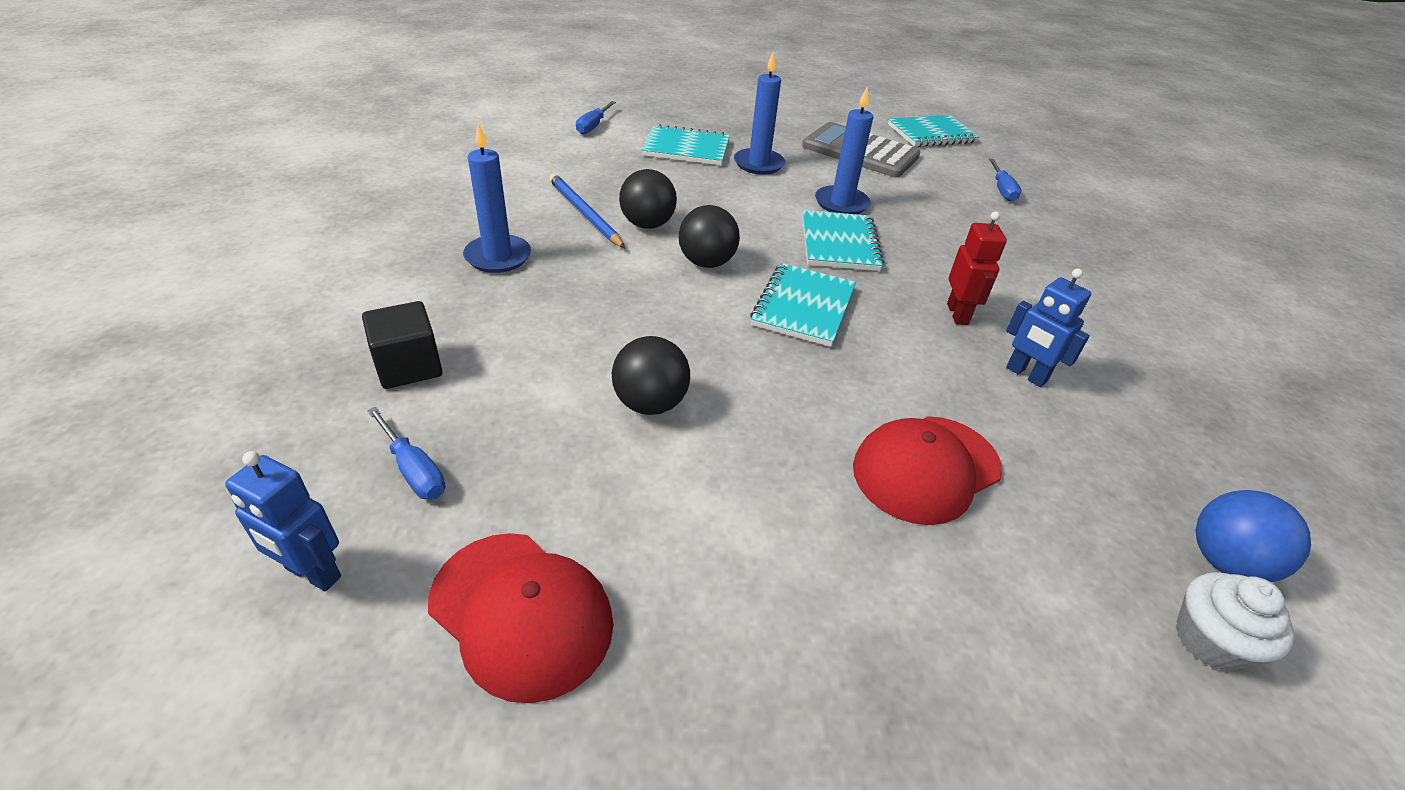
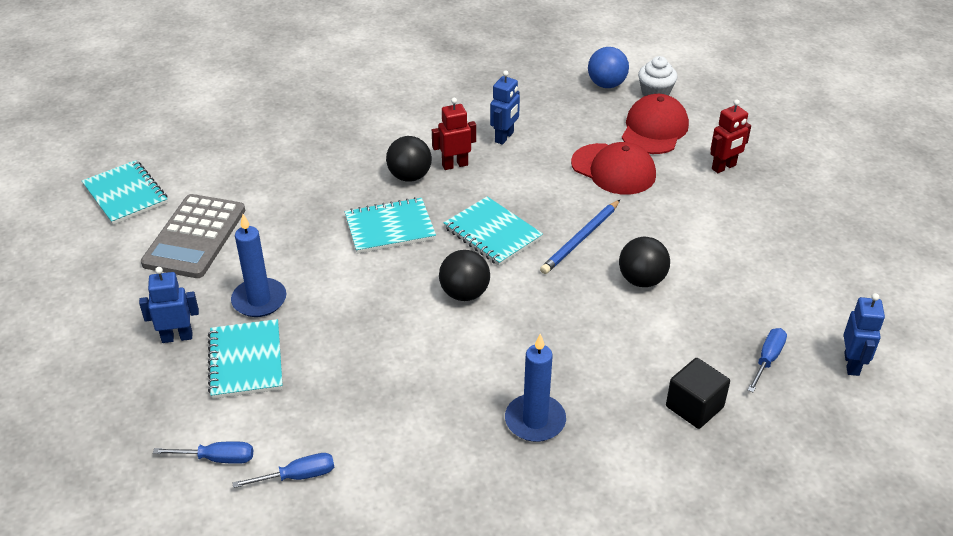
camera: 105 degrees left, 0 degrees up
red cap [428,533,613,703] -> red cap moved to [622,94,689,154]
blue pencil [549,173,625,248] -> blue pencil moved to [540,200,620,274]
black ball [619,169,677,229] -> black ball moved to [386,136,432,182]
turquoise notebook [750,263,856,347] -> turquoise notebook turned 45 degrees clockwise [444,196,543,266]
blue candle [815,87,873,214] -> none
blue screwdriver [989,159,1021,202] -> blue screwdriver moved to [232,453,334,488]
none -> blue robot [139,267,199,343]
none -> red robot [710,99,751,173]

